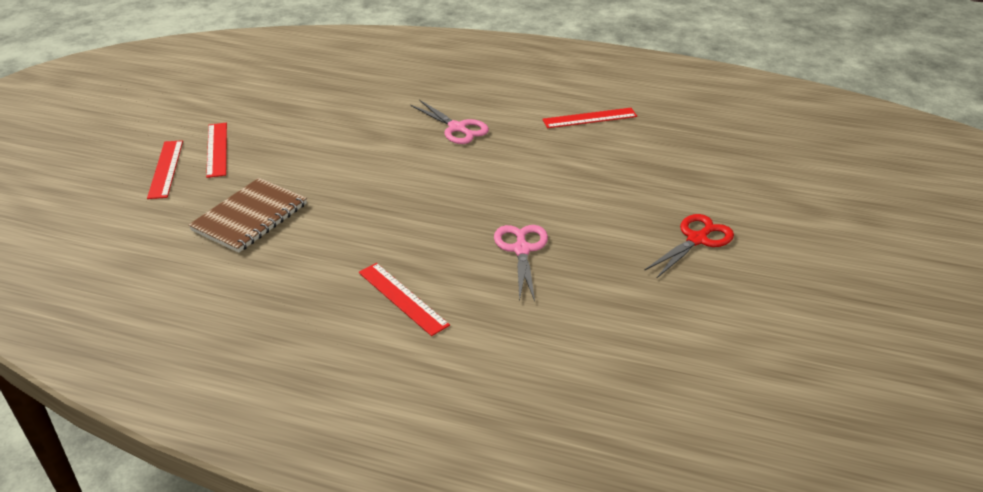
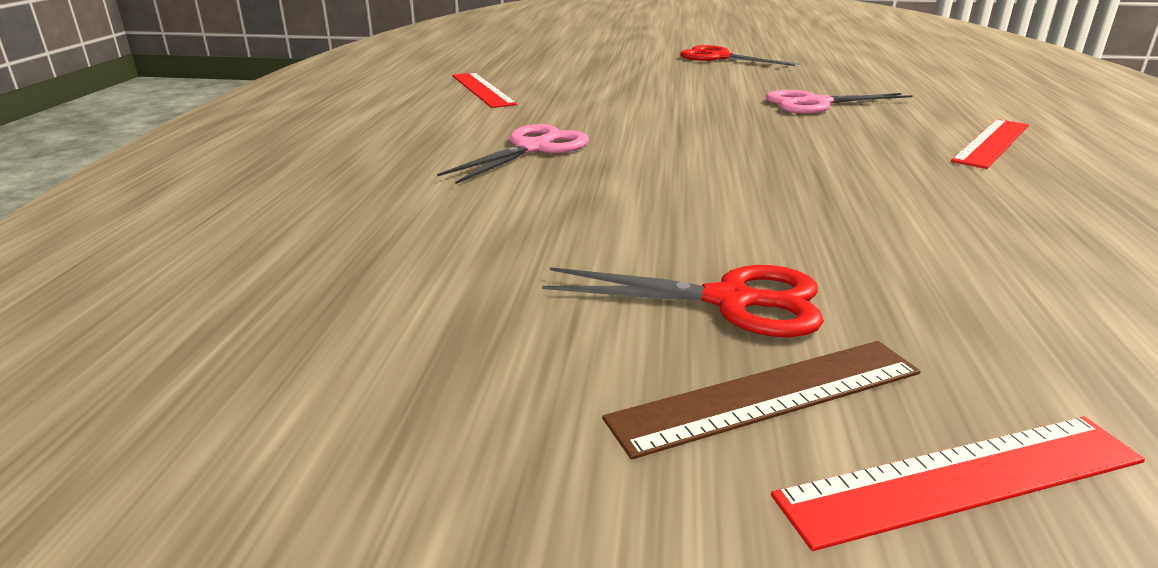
camera: 100 degrees left, 10 degrees down
brown notebook [189,178,307,253] -> none
red ruler [206,123,227,178] -> brown ruler [602,341,921,460]
none -> red scissors [542,265,824,337]

